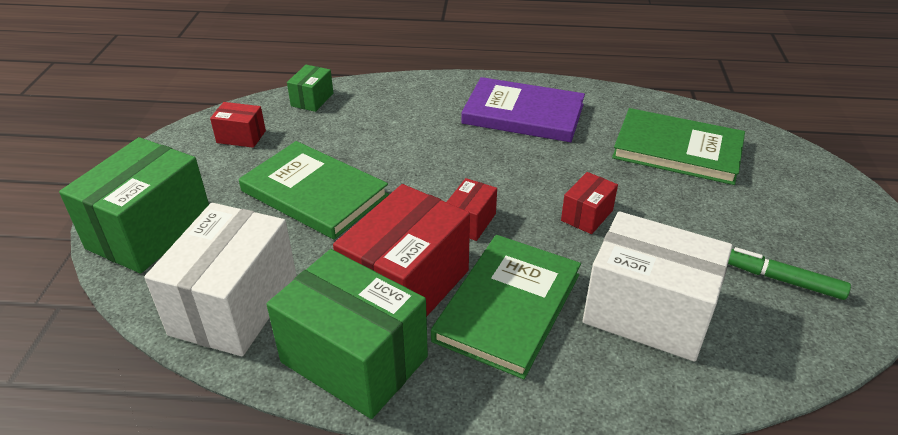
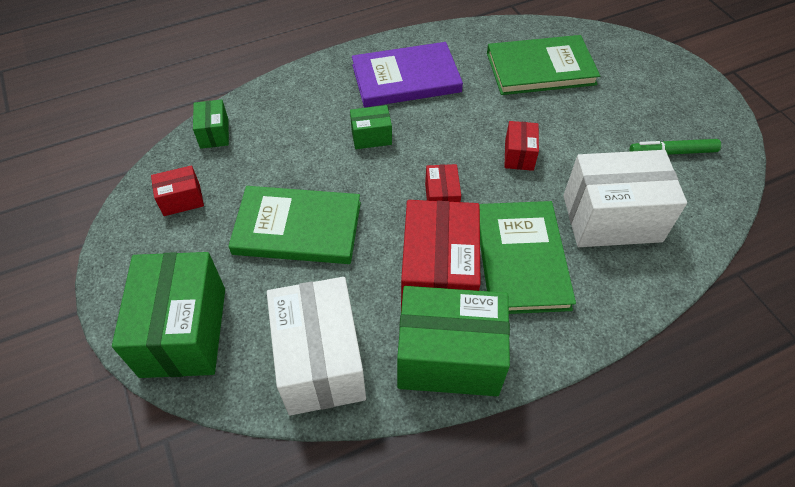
camera: 30 degrees left, 15 degrees up
none -> green box [350,105,392,149]

